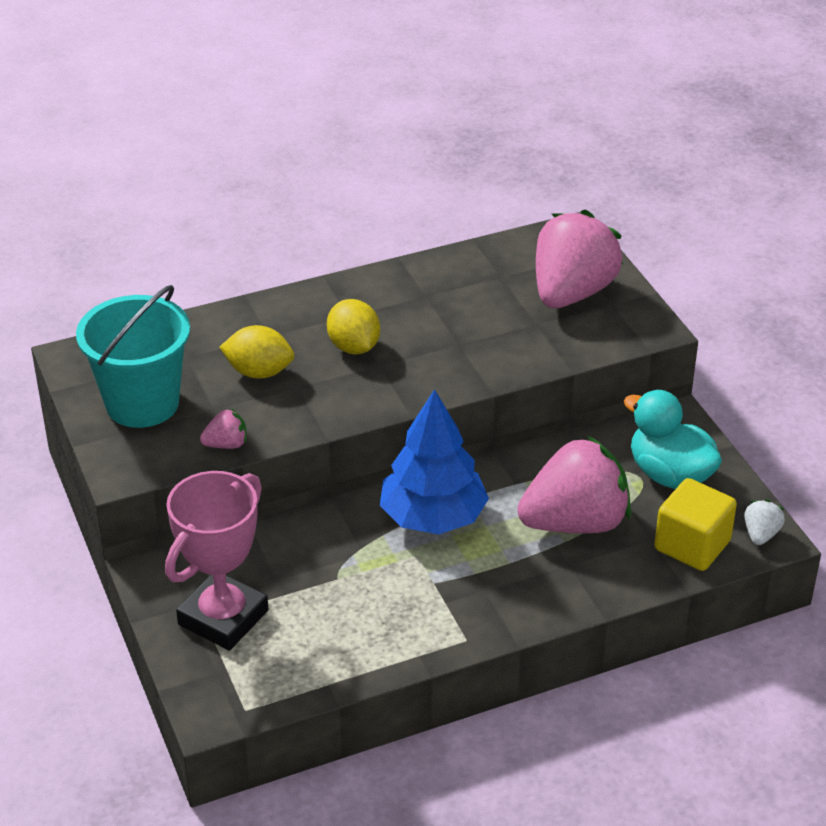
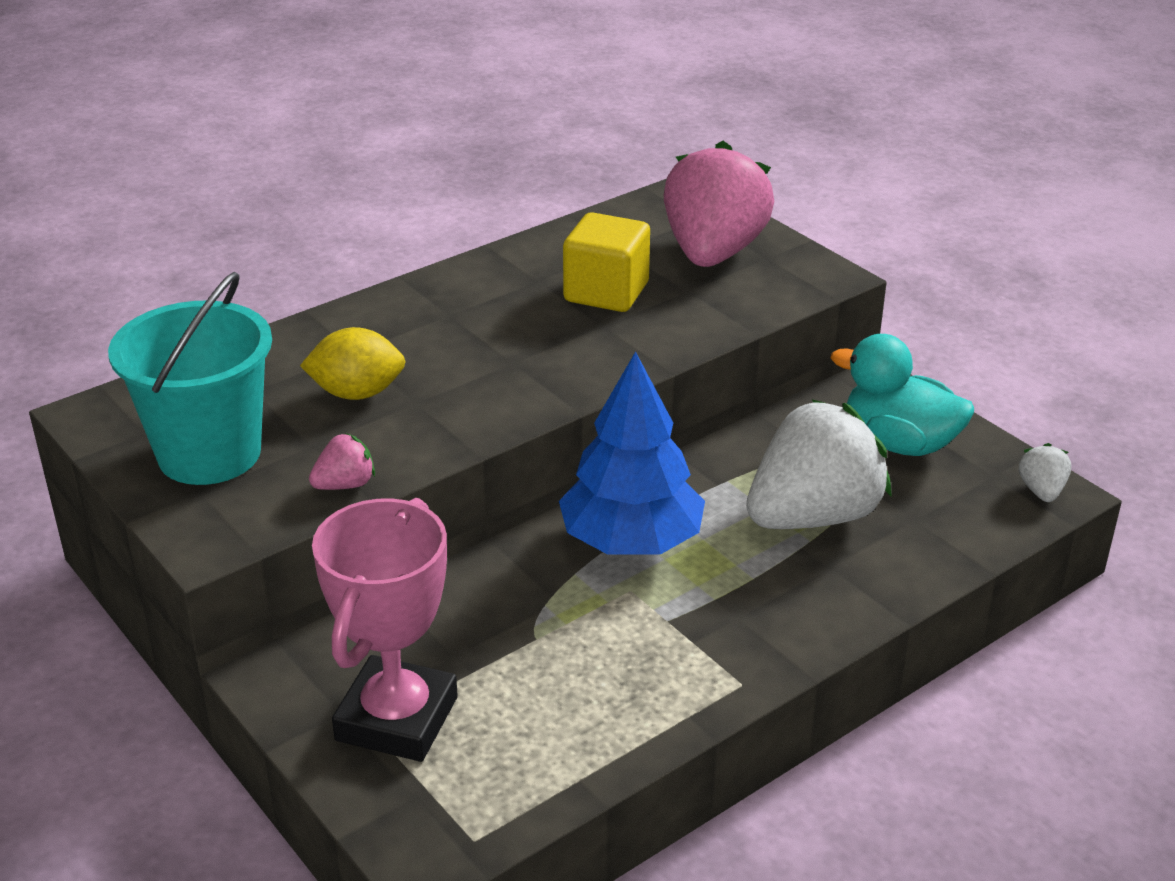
camera: 15 degrees left, 5 degrees down
yellow lemon [327,299,380,354] -> none
pink strawberry [517,435,631,533] -> white strawberry [746,399,892,529]
yellow cube [654,478,737,571] -> yellow cube moved to [563,212,650,312]

